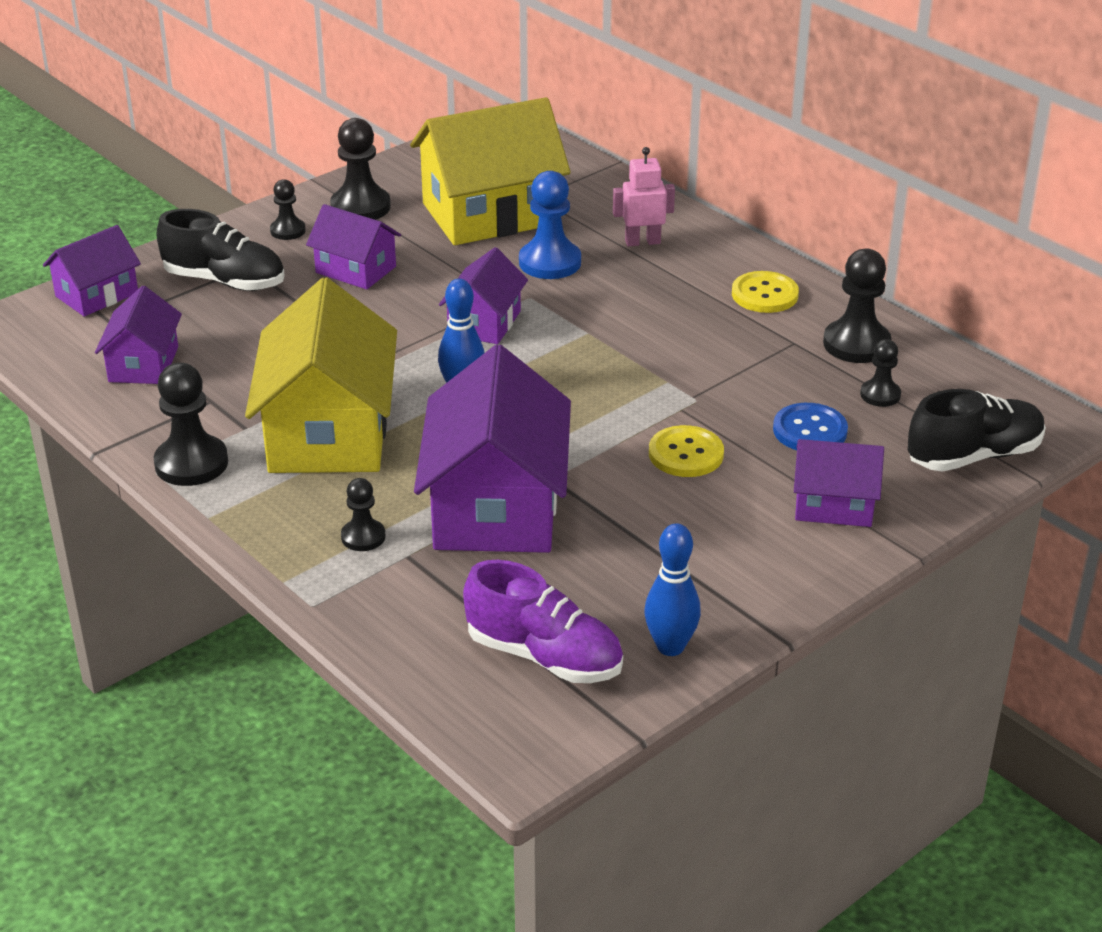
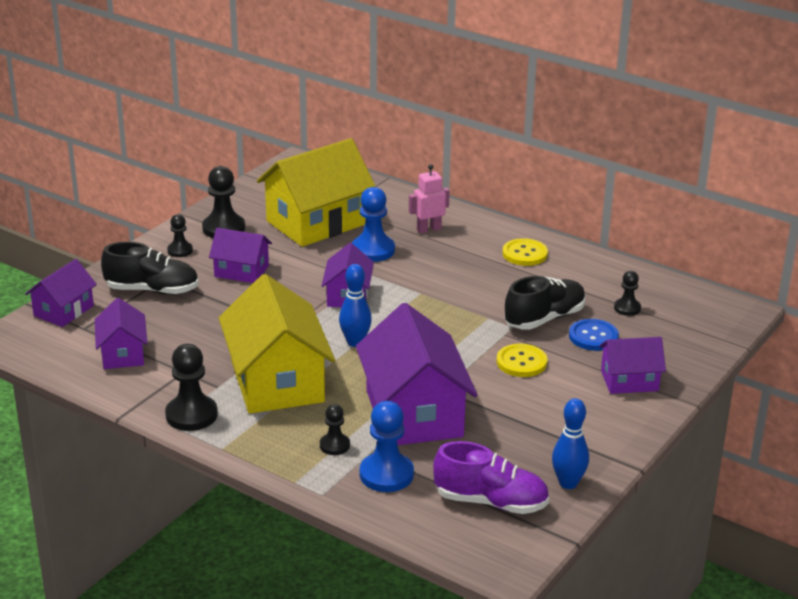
camera: 15 degrees left, 5 degrees down
black pawn [823,249,891,363] -> none
black shoe [908,389,1046,472] -> black shoe moved to [504,276,586,330]
none -> blue pawn [360,401,414,492]

